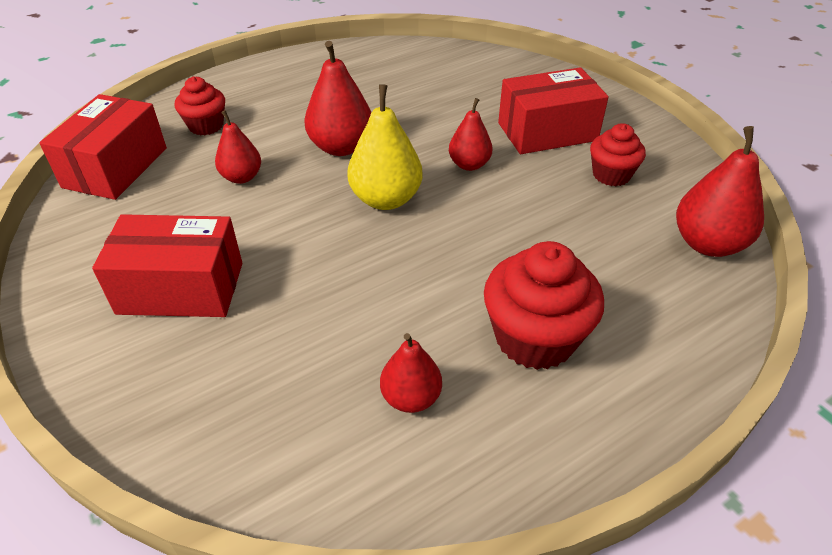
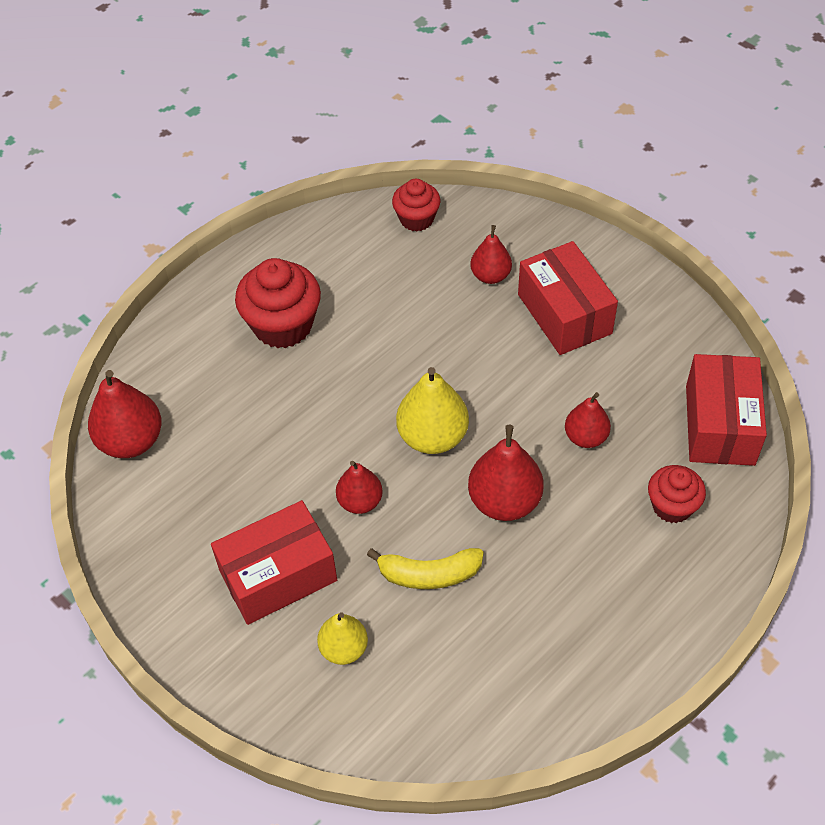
camera: 170 degrees right, 10 degrees up
red box [92,214,242,317] -> red box turned 75 degrees clockwise [518,241,618,355]
red pear [380,333,442,413] -> red pear moved to [470,225,512,284]
red cupcake [590,123,646,186] -> red cupcake moved to [392,179,440,231]
none -> yellow pear [317,612,368,665]
none -> yellow banana [367,548,483,589]

